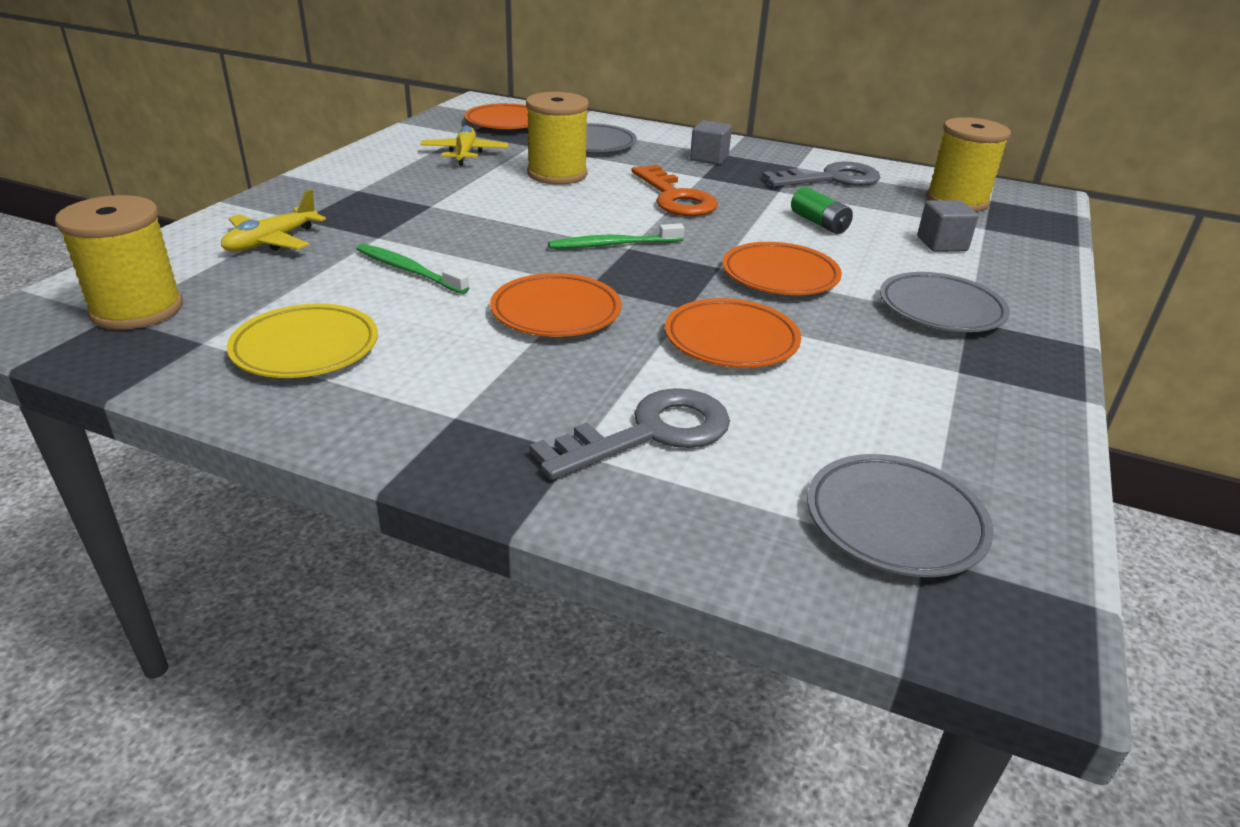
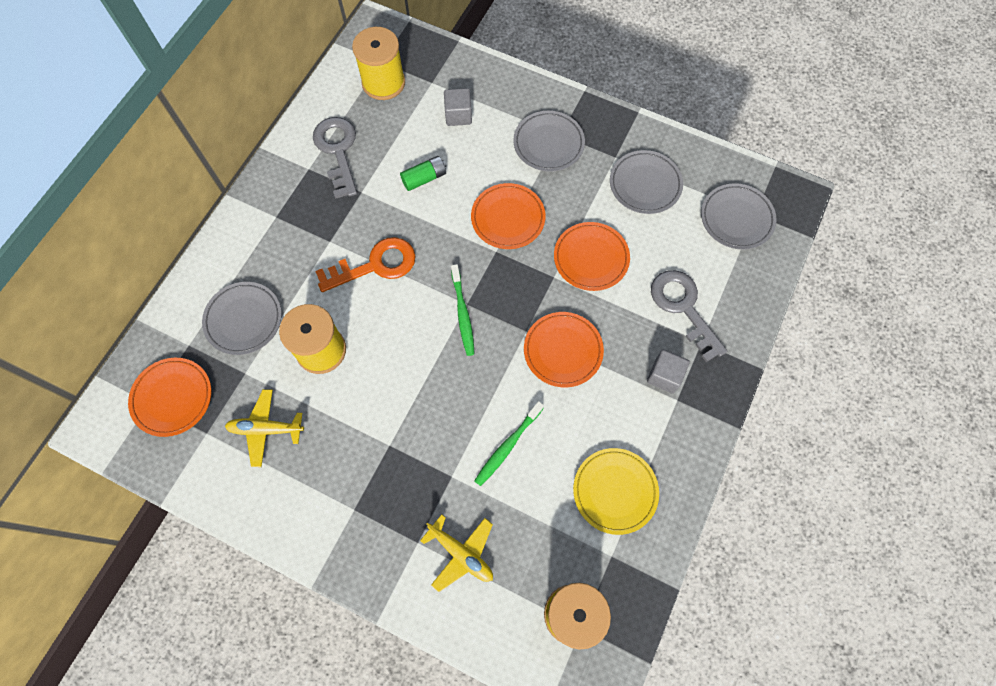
camera: 85 degrees left, 35 degrees up
grey cube [690,120,732,165] -> grey cube moved to [647,350,690,393]
none -> grey plate [610,150,683,214]

